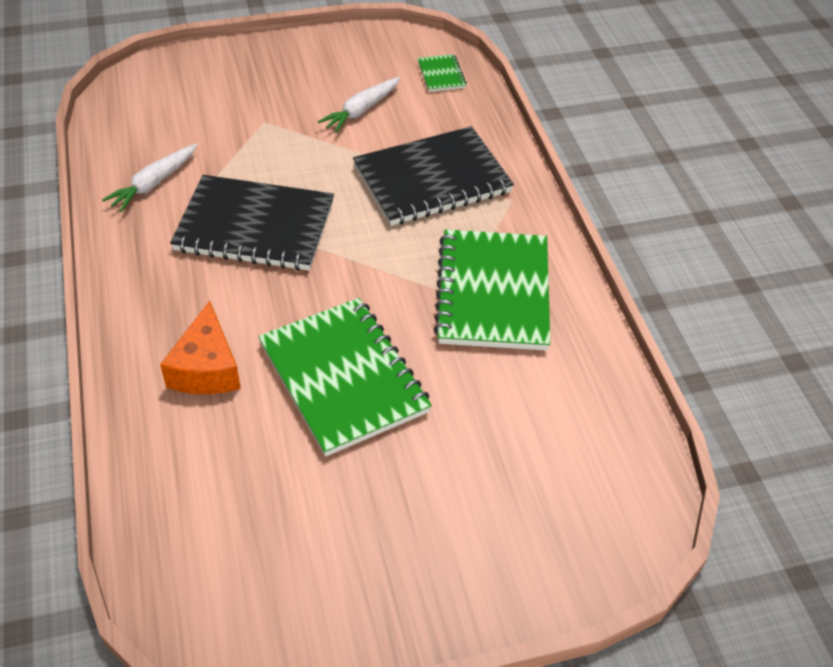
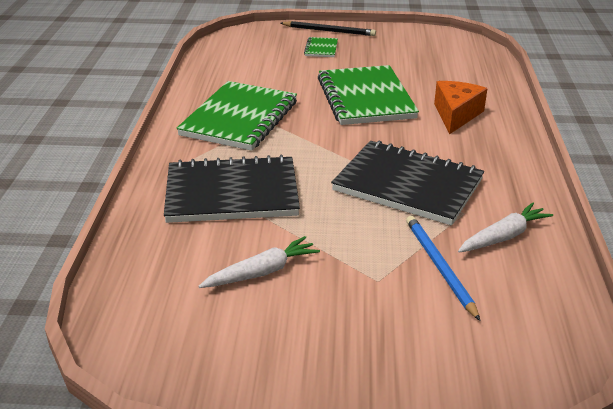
camera: 160 degrees left, 15 degrees down
green notebook [418,54,467,92] -> green notebook moved to [304,37,338,57]
none -> black pencil [281,21,376,36]
none -> blue pencil [406,216,481,321]

